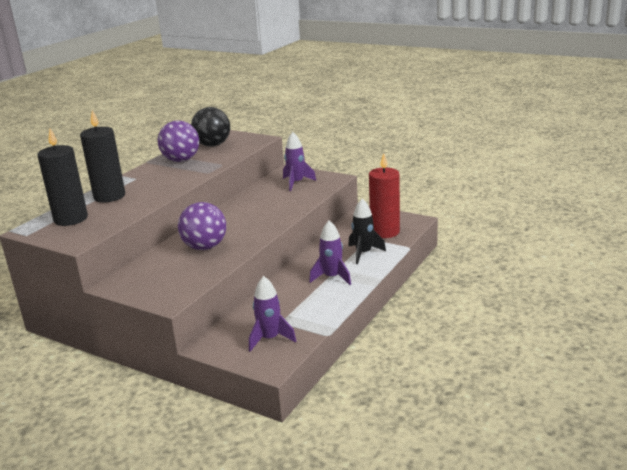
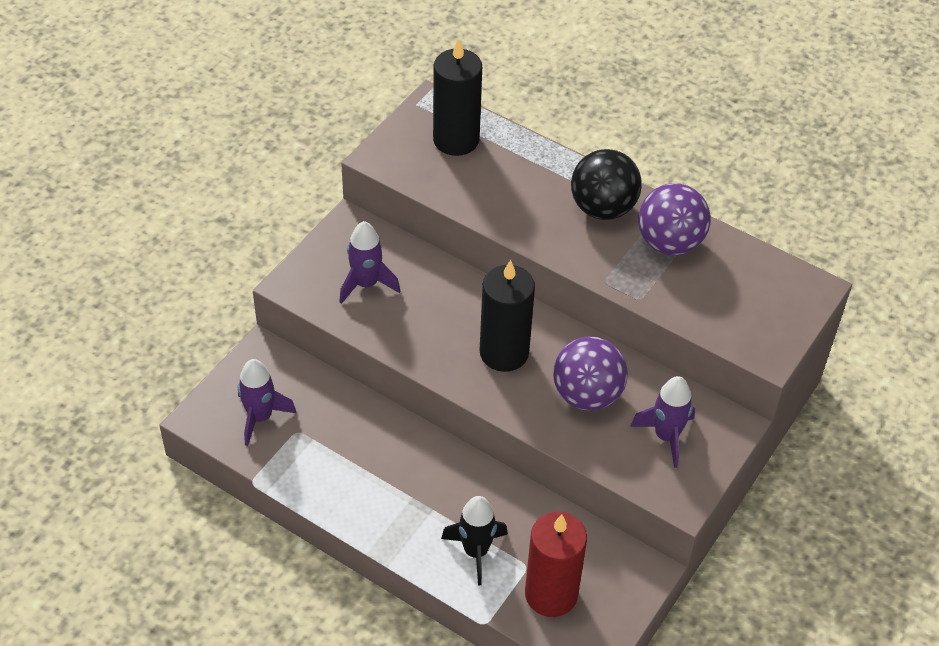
camera: 90 degrees right, 25 degrees up
black candle [80,110,125,202] -> black candle moved to [480,260,535,372]
purple ball [178,202,226,250] -> purple ball moved to [553,336,628,411]
black ball [191,107,230,147] -> black ball moved to [571,149,642,220]
purple rocket [309,220,351,285] -> purple rocket moved to [339,221,400,304]

